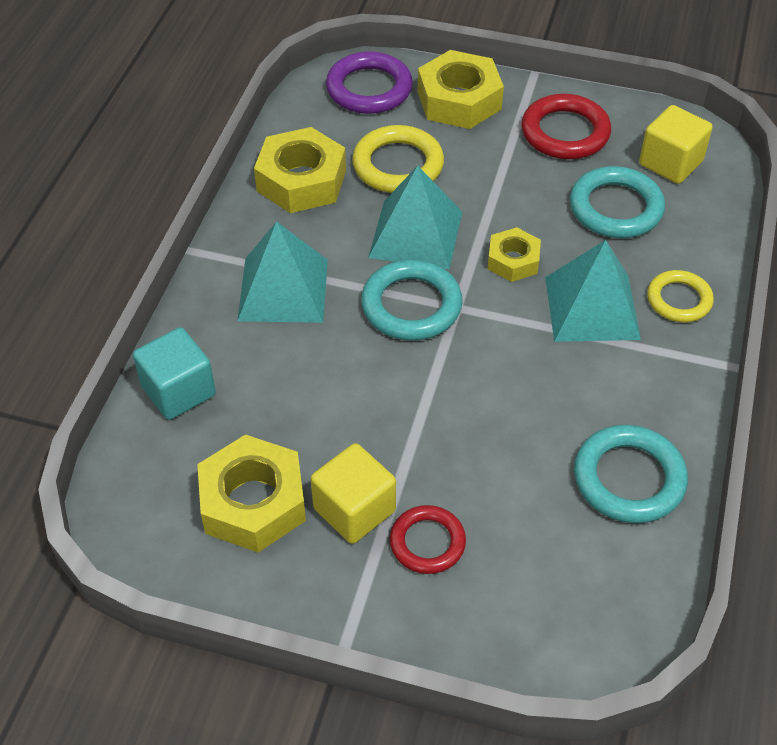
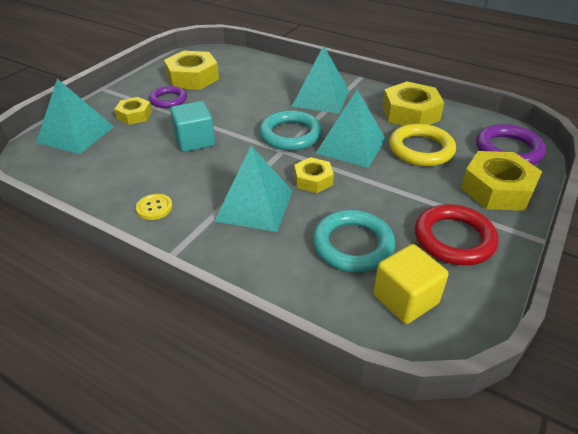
camera: 105 degrees right, 10 degrees down
turquoise cube [133,327,216,420] -> turquoise cube moved to [170,101,215,152]
yellow cube [311,443,396,544] -> purple ring [149,86,187,108]
red ring [390,505,466,574] -> yellow nut [114,97,152,125]
turquoise ring [574,425,688,523] -> none
yellow ring [647,270,714,322] -> none
none -> turquoise pyramid [36,79,114,154]
none -> yellow button [136,194,173,220]

